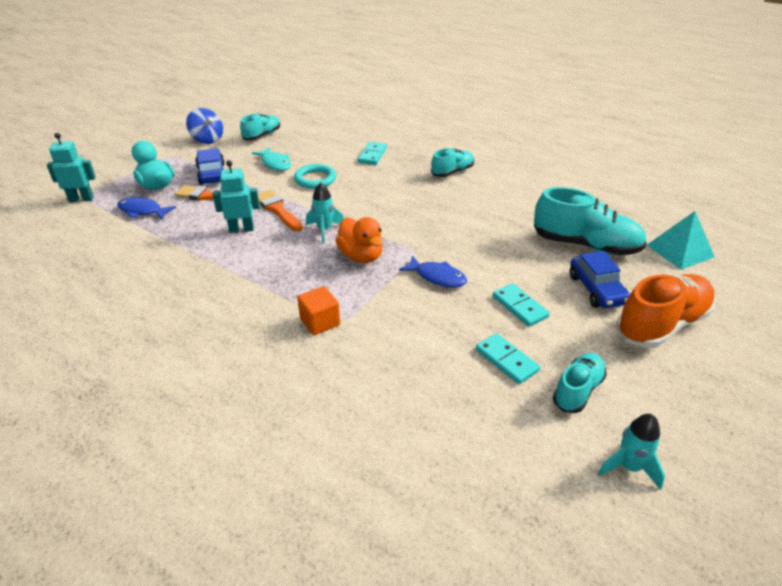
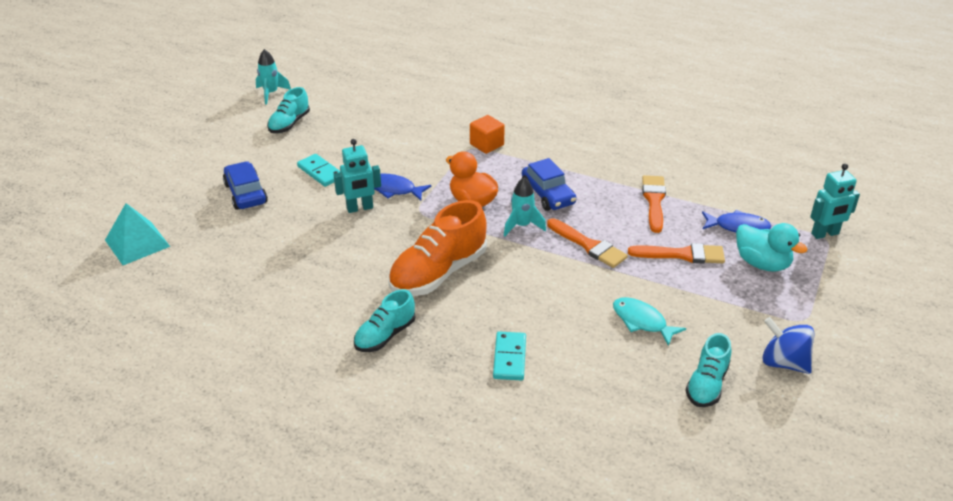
camera: 170 degrees right, 0 degrees up
blue car [195,148,225,185] -> blue car moved to [522,158,576,211]
turquoise robot [212,160,260,233] -> turquoise robot moved to [334,139,381,213]
turquoise ring [294,164,336,189] -> none
turquoise domino [476,333,540,384] -> none
turquoise shoe [534,187,647,255] -> none
orange shoe [616,274,715,348] -> orange shoe moved to [388,200,487,296]
none -> orange brush [642,175,666,233]

